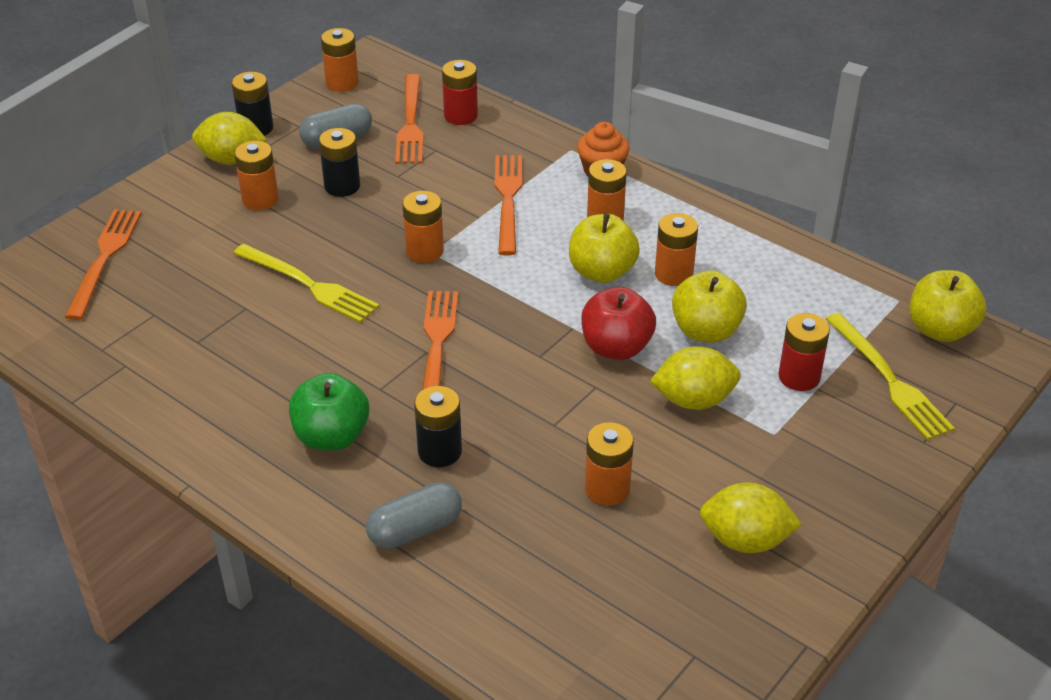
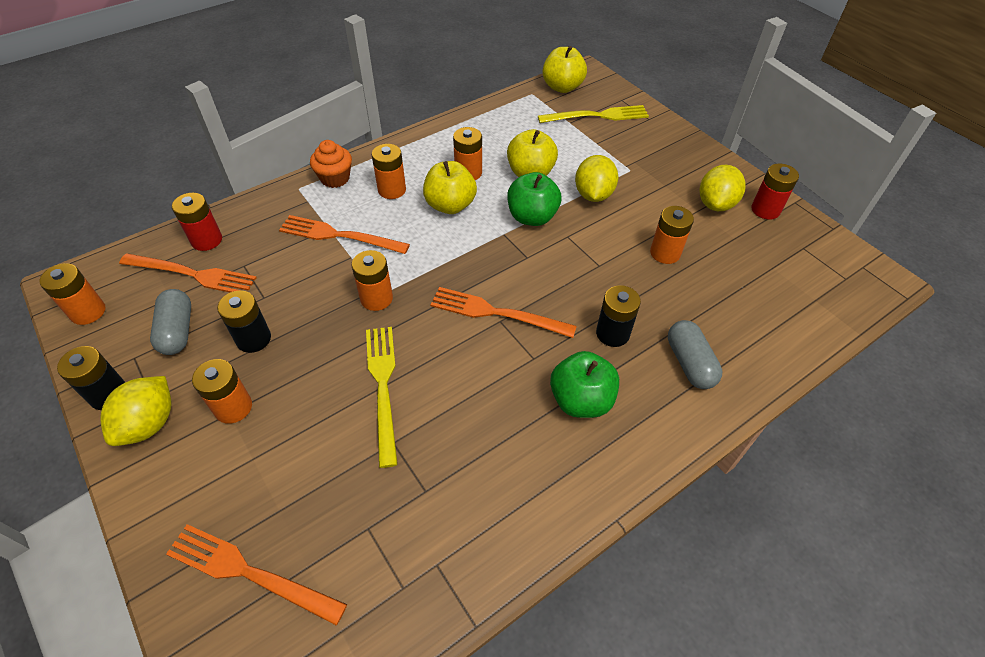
camera: 75 degrees left, 10 degrees up
yellow fork [233,244,379,323] -> yellow fork turned 60 degrees counterclockwise [366,327,398,468]
red apple [581,287,656,360] -> green apple [507,172,561,226]
red battery [778,313,830,391] -> red battery moved to [751,164,799,220]

